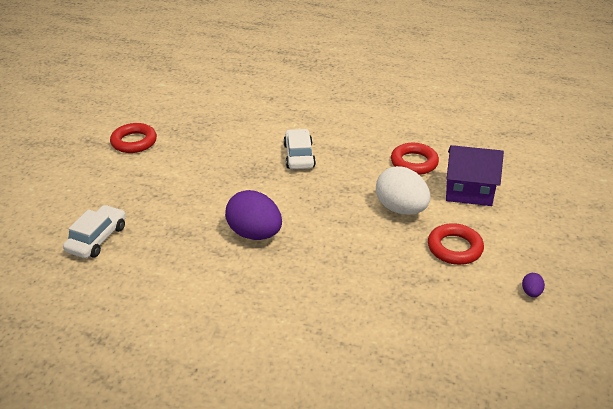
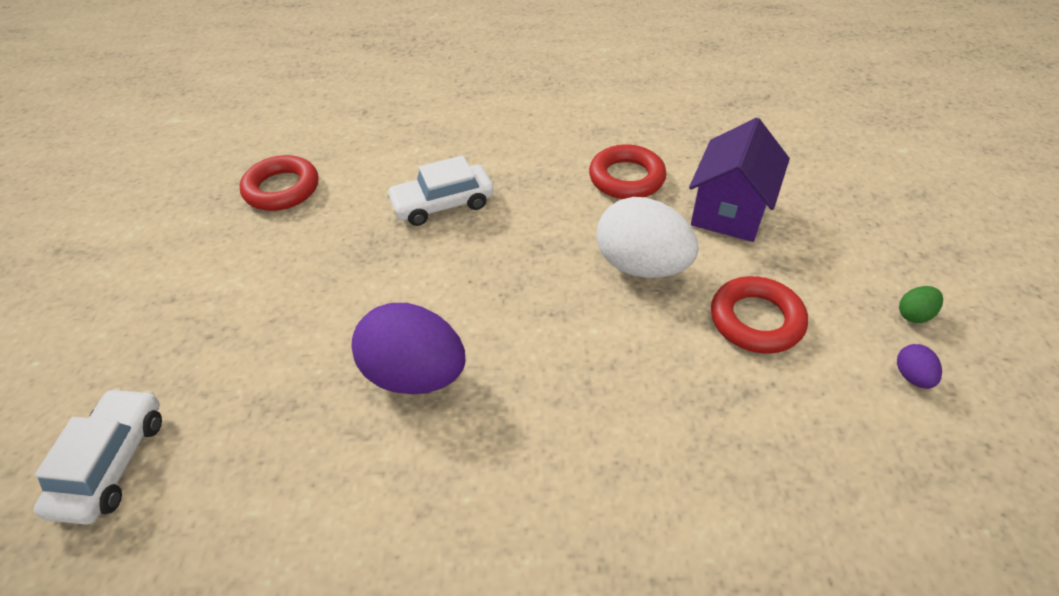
camera: 15 degrees left, 10 degrees up
red ring [110,123,157,153] -> red ring moved to [240,155,318,211]
white car [283,129,316,169] -> white car turned 90 degrees counterclockwise [386,155,494,226]
purple house [446,145,504,206] -> purple house turned 60 degrees counterclockwise [689,118,790,242]
none -> green egg [899,286,943,323]

